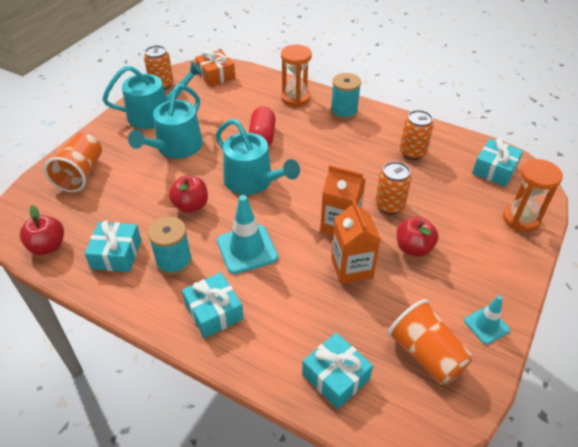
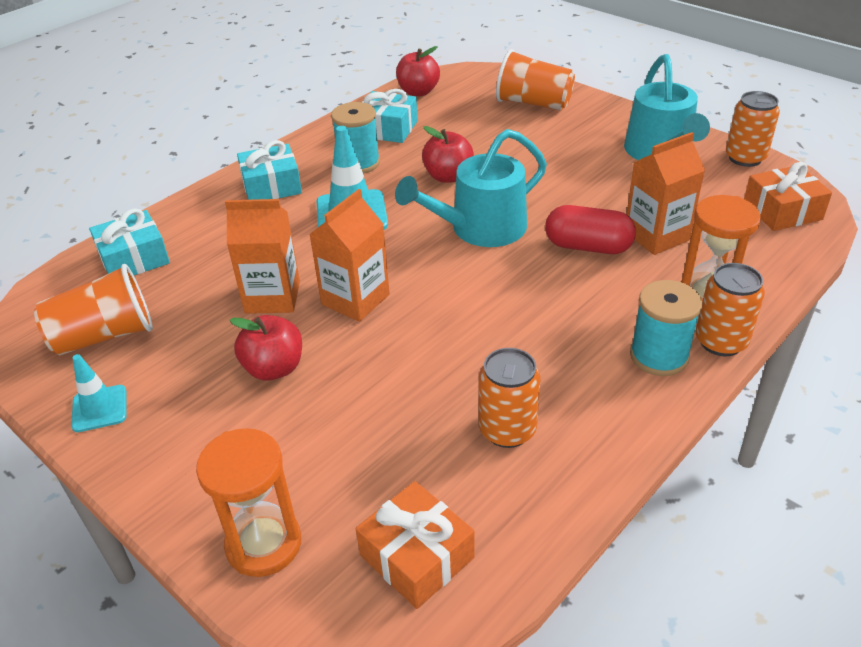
camera: 105 degrees right, 5 degrees down
turquoise watering can [128,84,203,158] -> none
orange can [375,161,412,215] -> orange can moved to [696,263,765,356]
turquoise gift [472,138,523,187] -> orange gift [356,481,475,609]
none -> orange carton [627,132,705,255]

